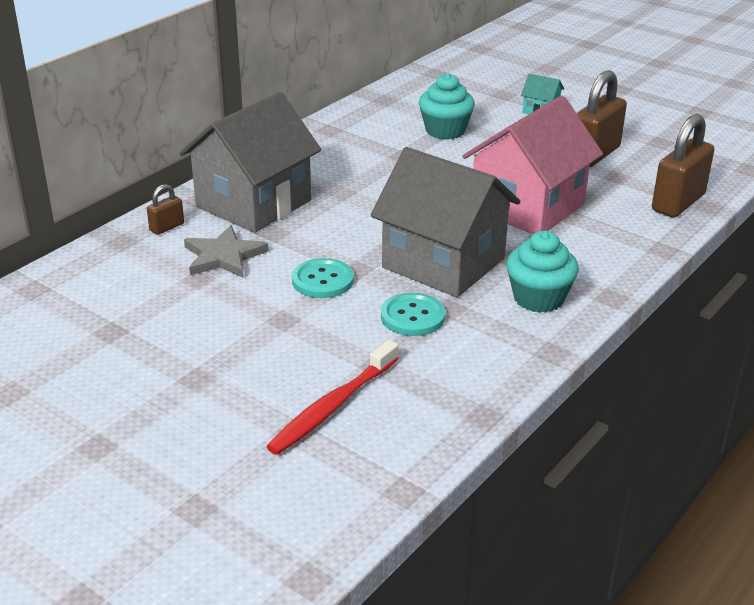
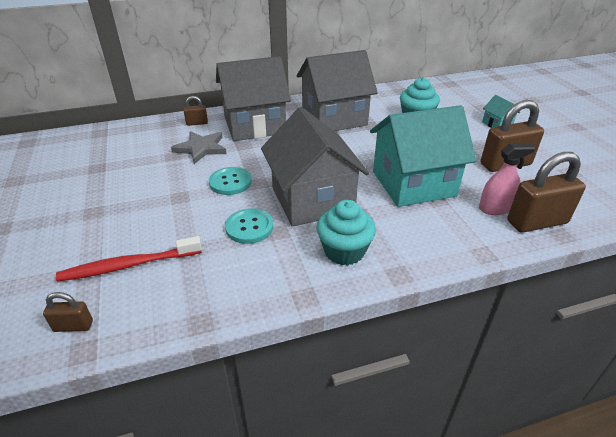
camera: 35 degrees right, 5 degrees up
pink house [462,96,603,234] -> turquoise house [370,105,477,207]
none -> brown padlock [43,292,93,332]
none -> grey house [297,50,378,131]
none -> pink spray bottle [479,143,536,215]

